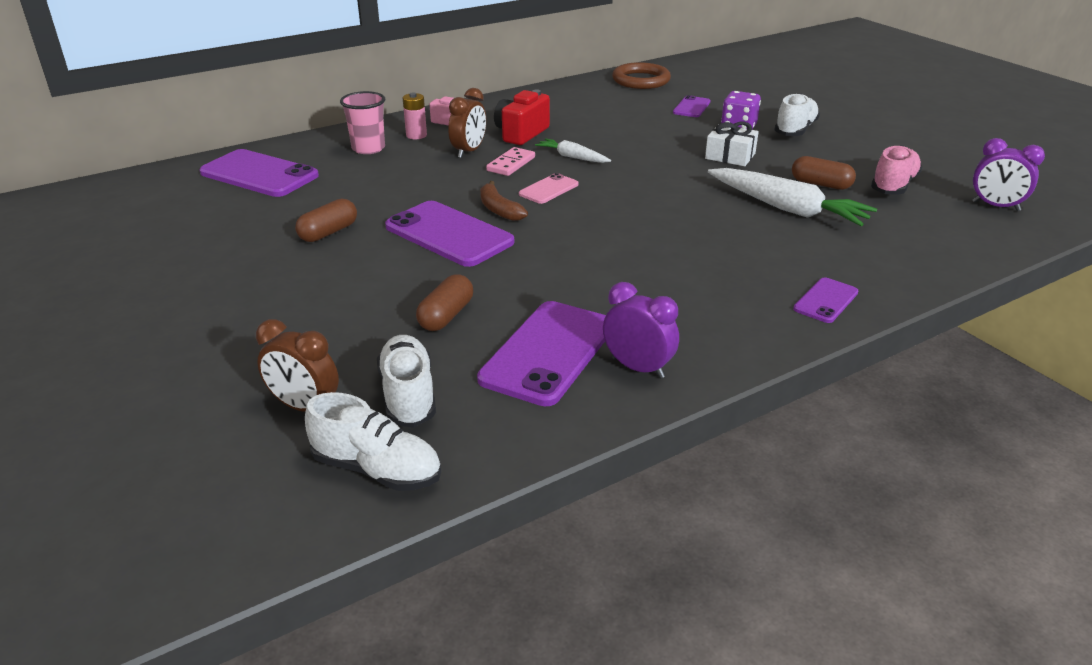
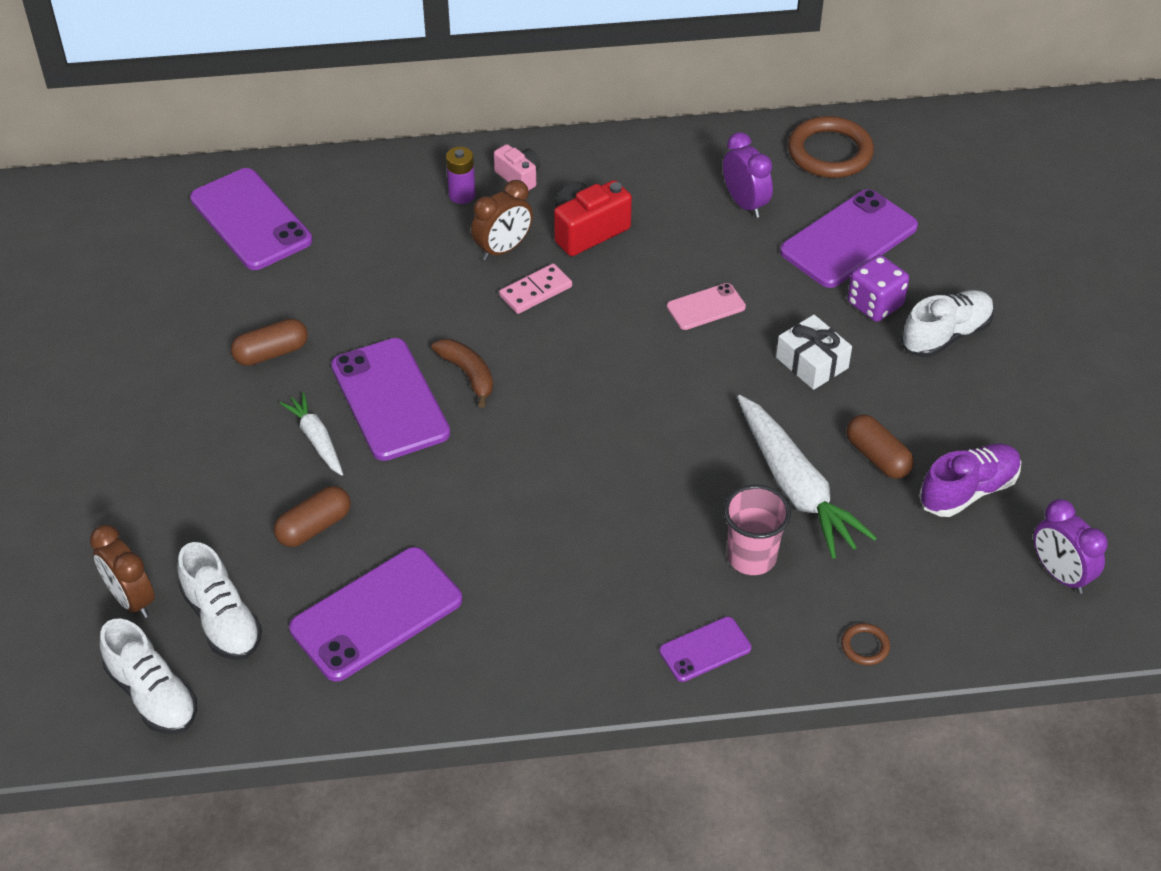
camera: 25 degrees right, 15 degrees up
pink cup [340,91,385,154] -> pink cup moved to [724,485,791,575]
white shoe [377,335,436,428] -> white shoe turned 135 degrees clockwise [177,542,262,660]
pink battery [403,92,427,139] -> purple battery [446,147,476,204]
brown banana [480,181,528,221] -> brown banana turned 150 degrees clockwise [431,339,493,408]
pink phone [519,173,579,204] -> pink phone moved to [667,283,746,330]
white carrot [535,138,611,163] -> white carrot moved to [280,392,343,476]
purple clock [603,282,679,379] -> purple clock moved to [723,132,773,218]
purple phone [673,95,711,117] -> purple phone [780,189,918,288], size x1.92
pink shoe [871,145,923,195] -> purple shoe [919,444,1021,517]
none -> brown ring [841,623,890,665]

